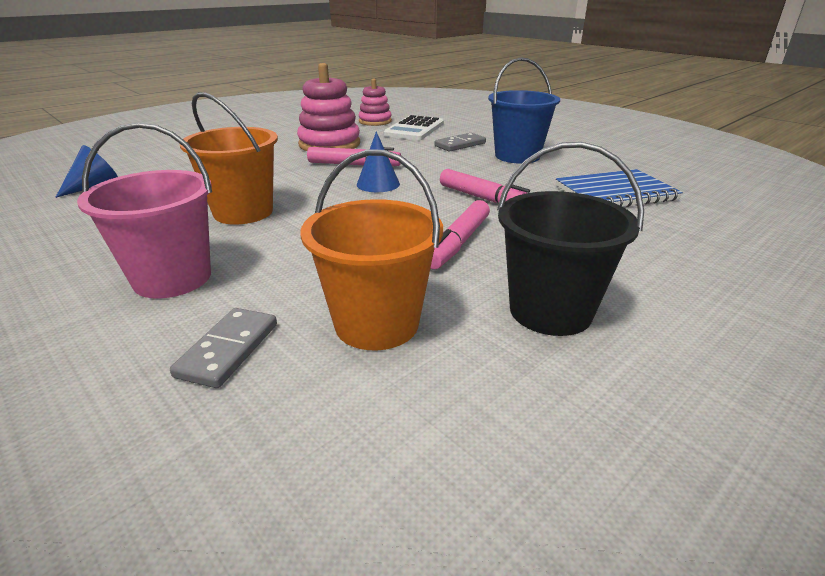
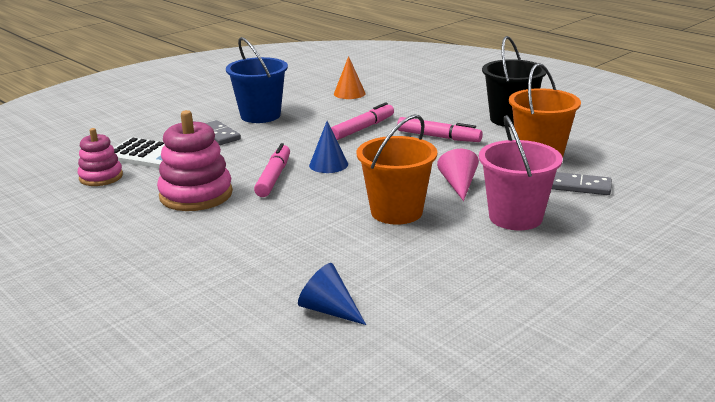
camera: 90 degrees left, 5 degrees down
blue notebook [556,169,683,207] -> orange cone [334,56,366,99]
none -> pink cone [437,149,479,201]

